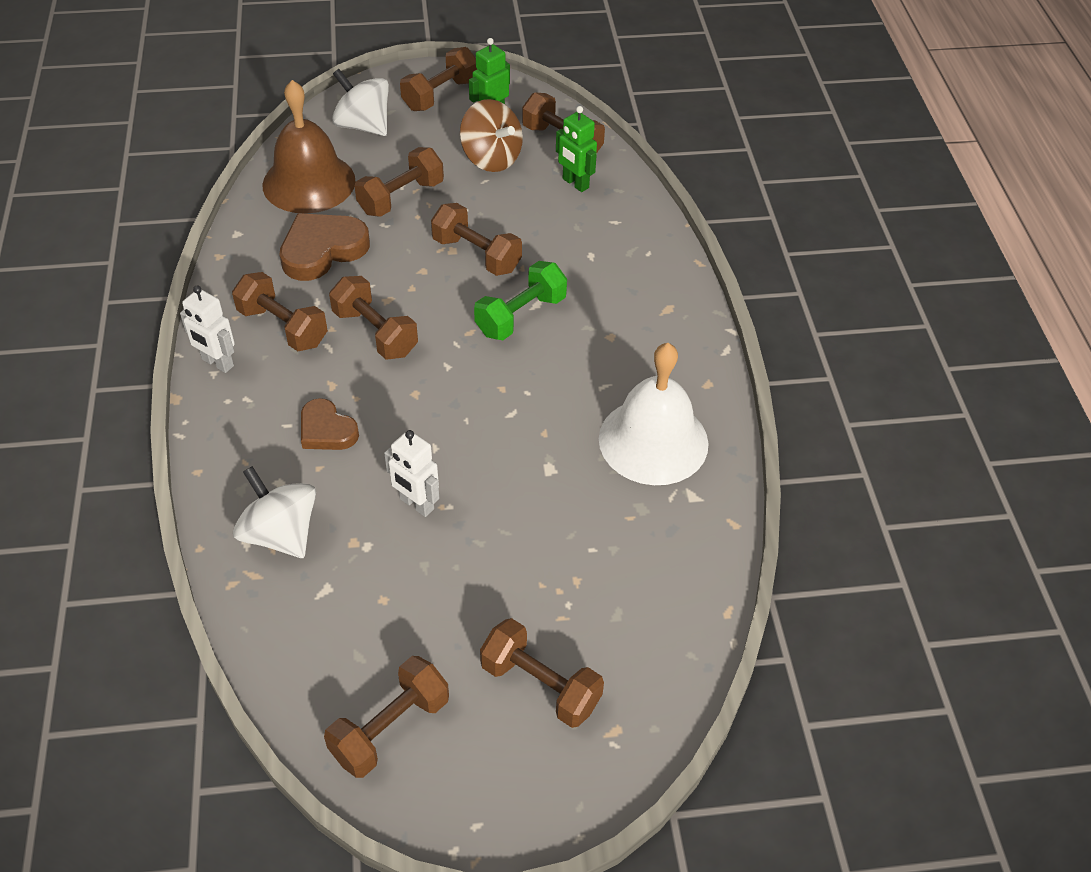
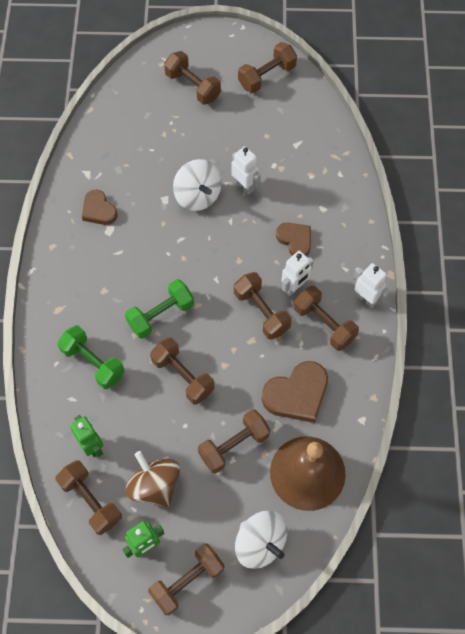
camera: 170 degrees left, 15 degrees up
white spinning top [233,466,316,558] -> white spinning top moved to [173,159,222,211]
white bell [599,343,709,485] -> brown heart [82,190,117,225]
none -> green dumbbell [57,325,125,389]
none -> white robot [281,251,314,296]

